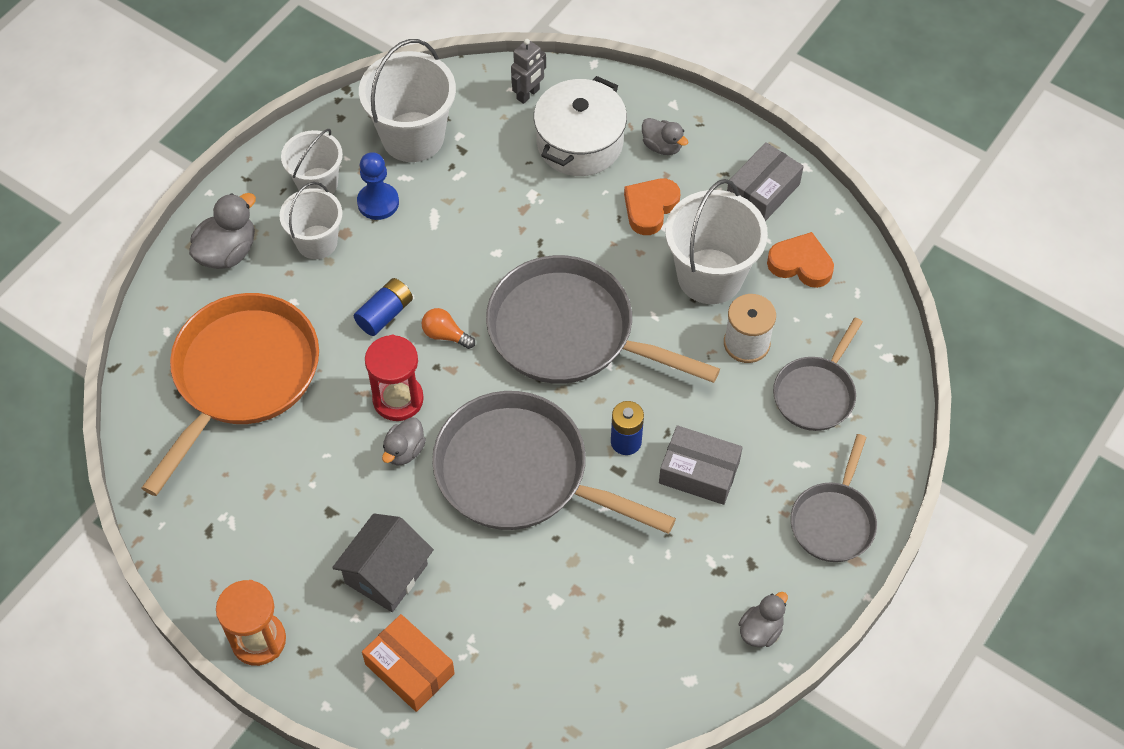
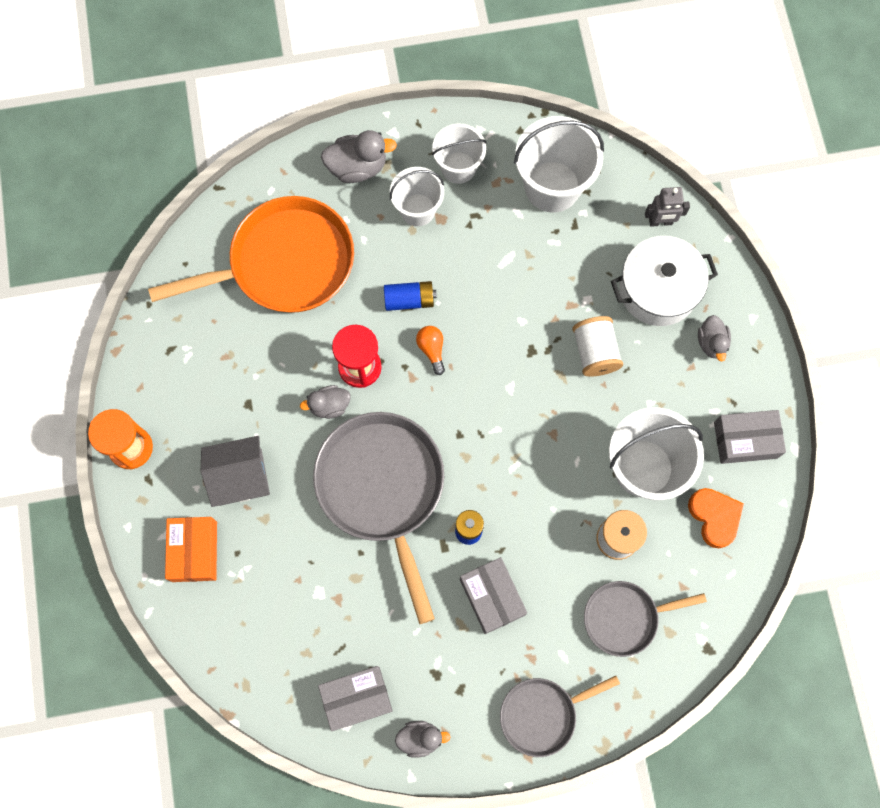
camera: 45 degrees right, 15 degrees up
blue pawn [357,152,399,220] -> none
grey pan [486,255,720,384] -> none
orange heart [624,179,680,235] -> none
none -> grey box [318,666,393,731]
none -> white spool [572,316,623,377]

